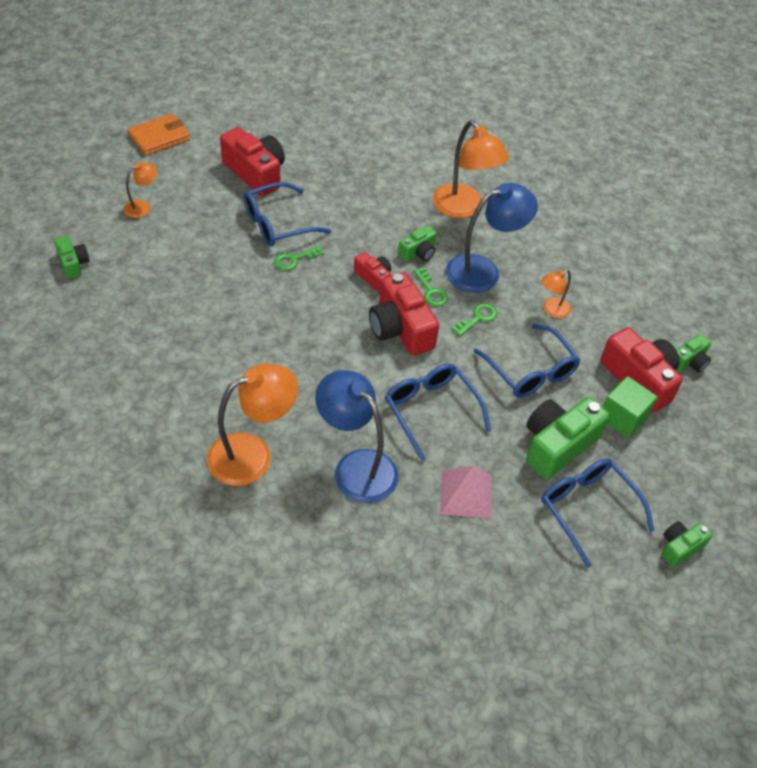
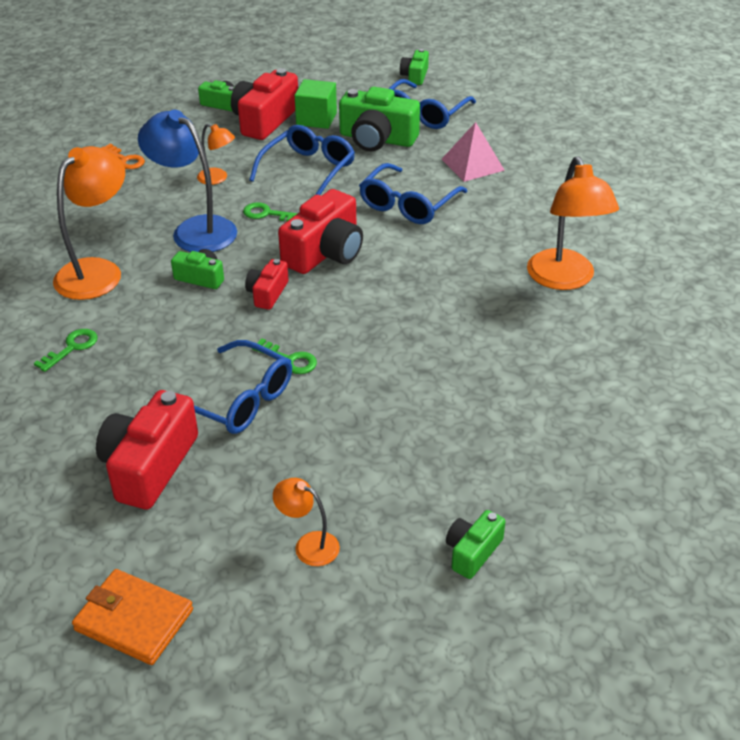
camera: 115 degrees left, 10 degrees down
orange lamp [207,363,298,486] -> orange lamp turned 135 degrees counterclockwise [527,156,619,290]
blue lamp [315,370,398,503] -> none
green key [414,267,448,306] -> green key moved to [34,329,98,372]
green camera [662,521,713,567] -> green camera turned 75 degrees clockwise [400,49,429,85]
none -> orange key [101,143,145,169]

